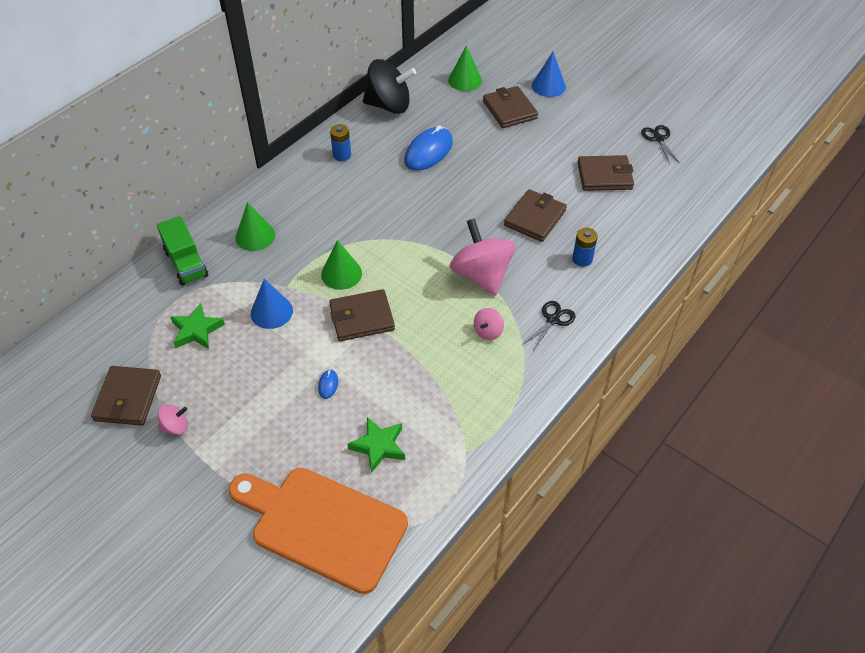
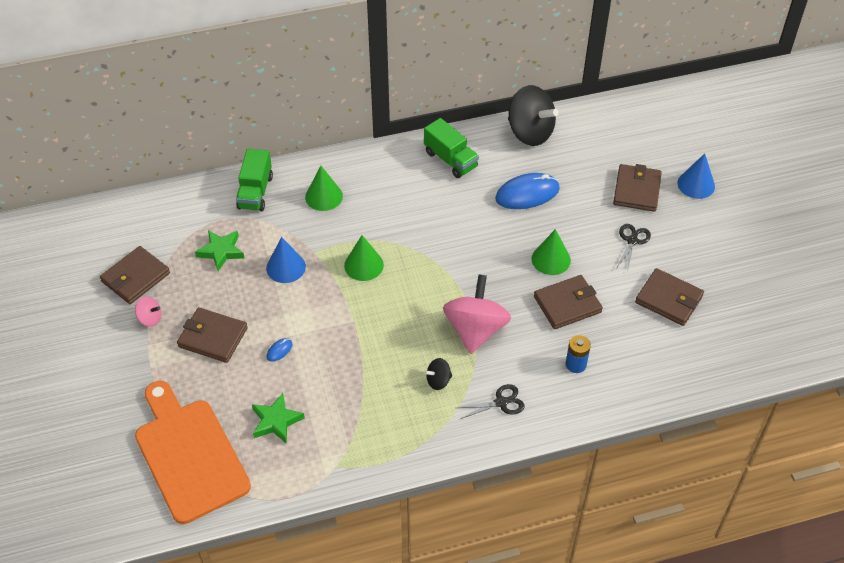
camera: 35 degrees right, 0 degrees up
brown wallet [329,289,395,341] -> brown wallet moved to [177,307,248,363]
blue battery [330,124,351,161] -> green truck [424,118,479,178]
green cone [448,45,482,91] -> green cone moved to [531,229,571,275]
pink spinning top [474,308,504,340] -> black spinning top [424,358,452,390]
black scissors [641,125,680,164] -> black scissors moved to [617,224,651,272]

